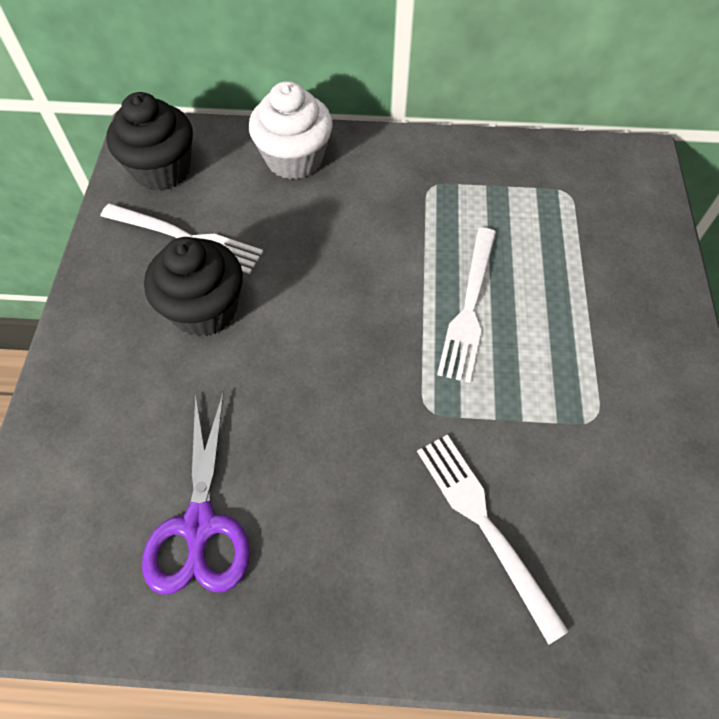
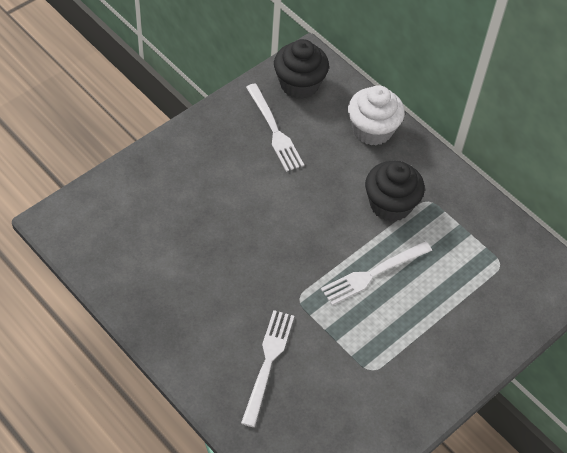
camera: 40 degrees right, 5 degrees down
purple scissors [142,391,250,595] -> none
black cupcake [144,237,243,337] -> black cupcake moved to [365,161,425,222]

